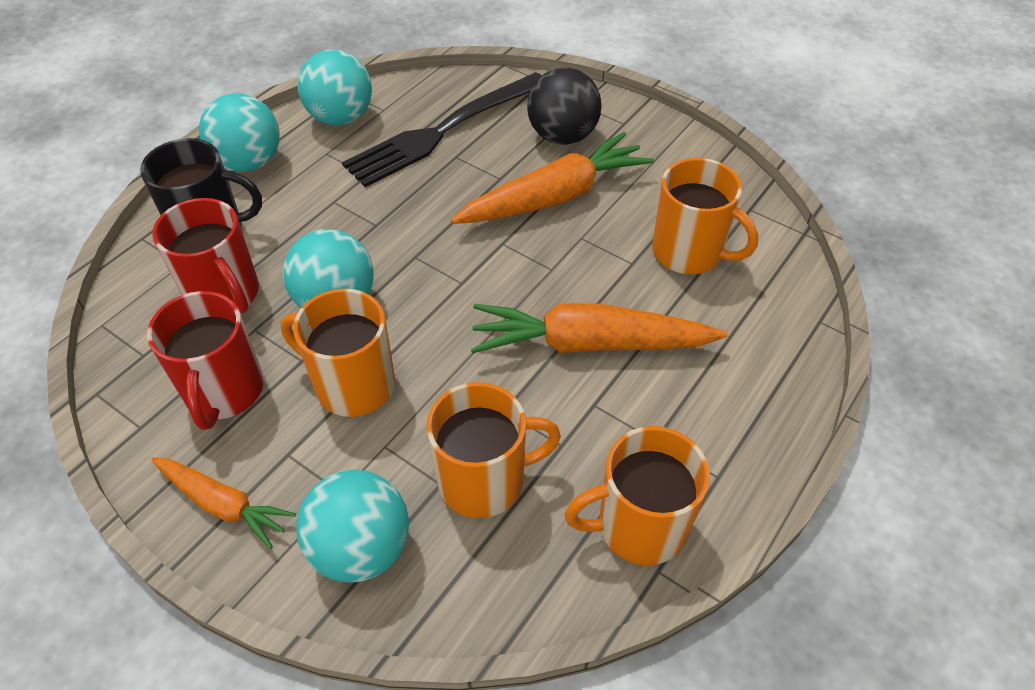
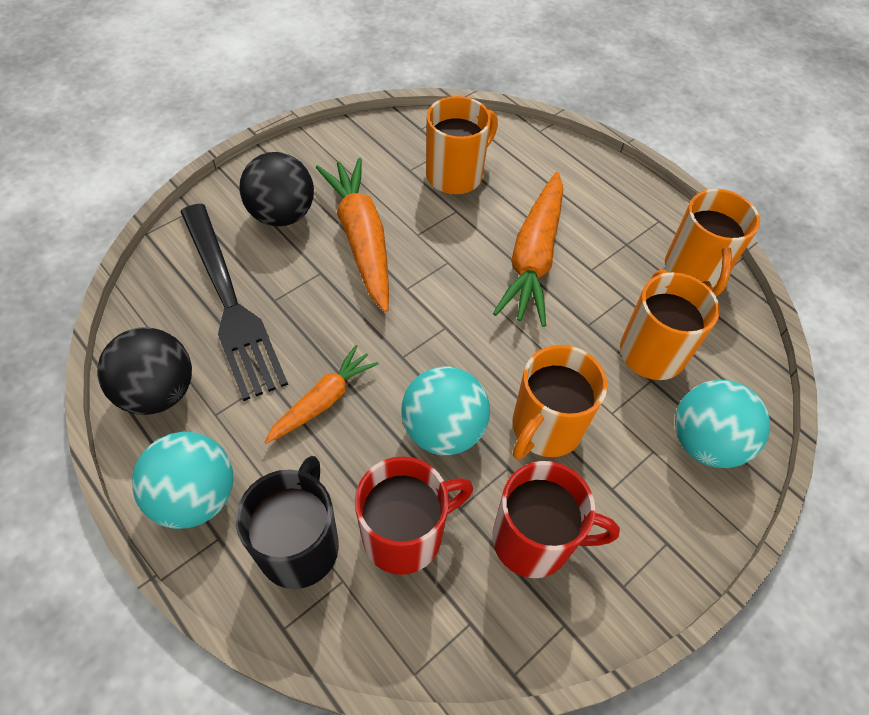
camera: 80 degrees left, 5 degrees up
orange carrot [151,458,296,549] -> orange carrot moved to [264,345,379,444]
turquoise ball [298,49,372,125] -> black ball [97,328,192,415]

